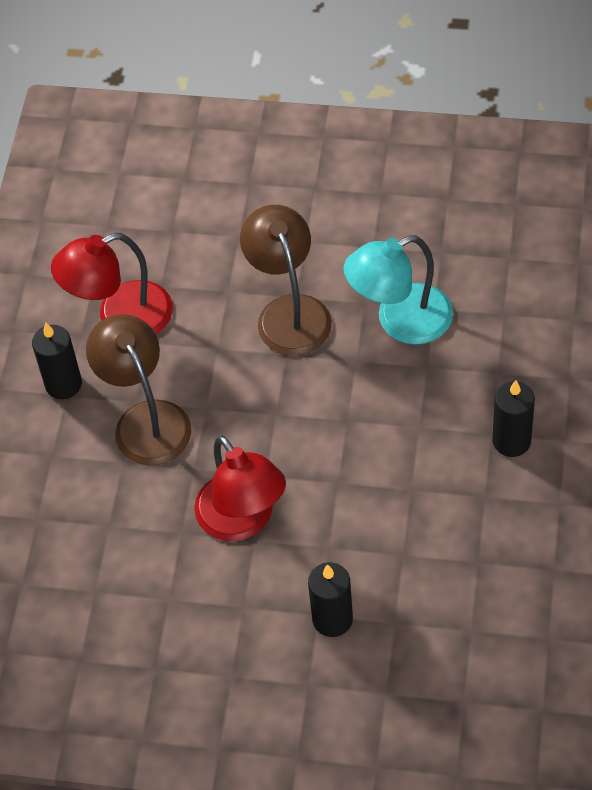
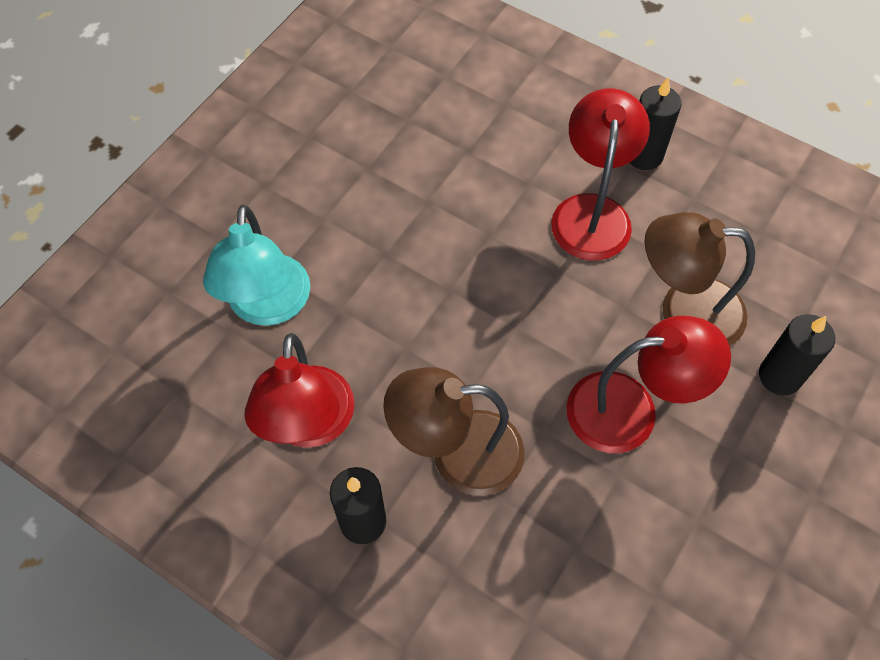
camera: 70 degrees left, 5 degrees up
brown lamp [240,205,332,355] -> brown lamp moved to [644,212,755,346]
turquoise lamp [344,235,453,345] -> turquoise lamp moved to [203,205,310,326]
none -> red lamp [551,88,650,261]

